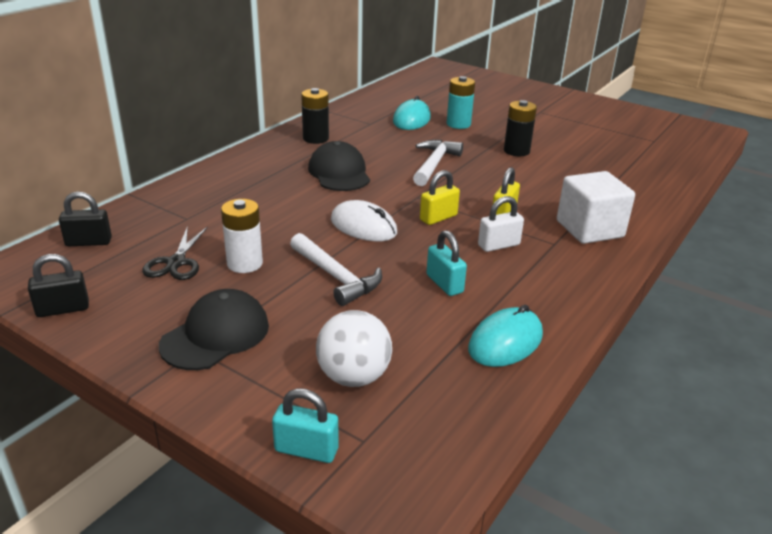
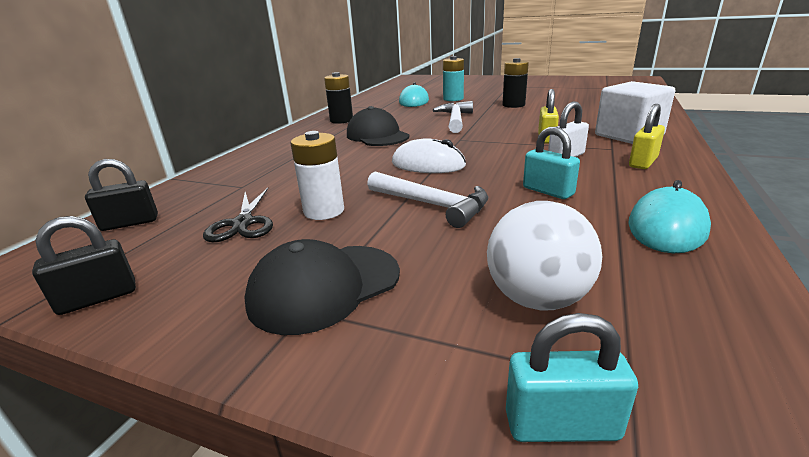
camera: 10 degrees left, 5 degrees down
black cap [159,289,269,370] -> black cap turned 150 degrees counterclockwise [244,239,400,335]
yellow padlock [420,170,460,225] -> yellow padlock moved to [629,104,665,169]

